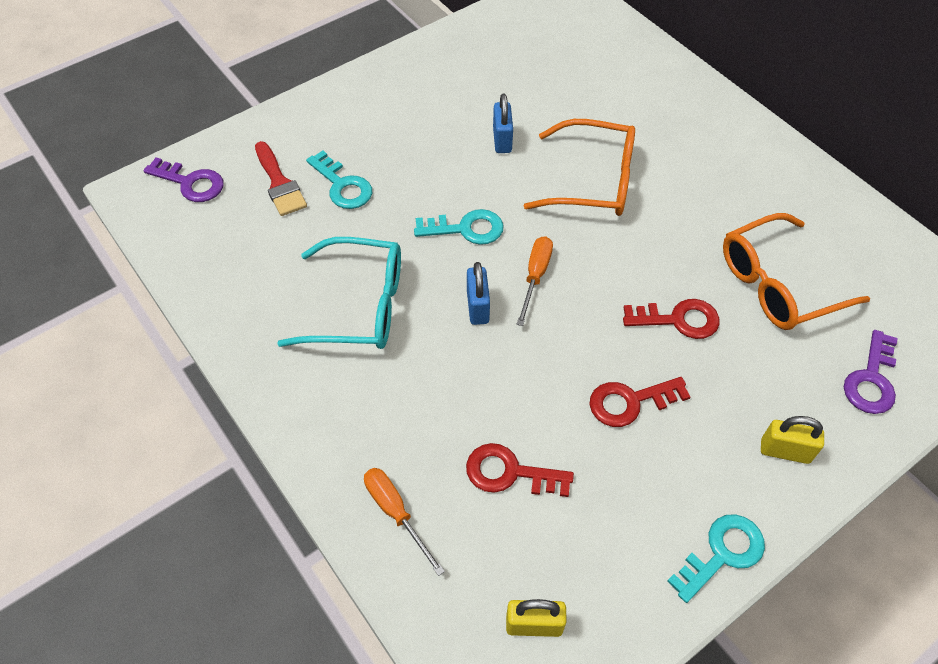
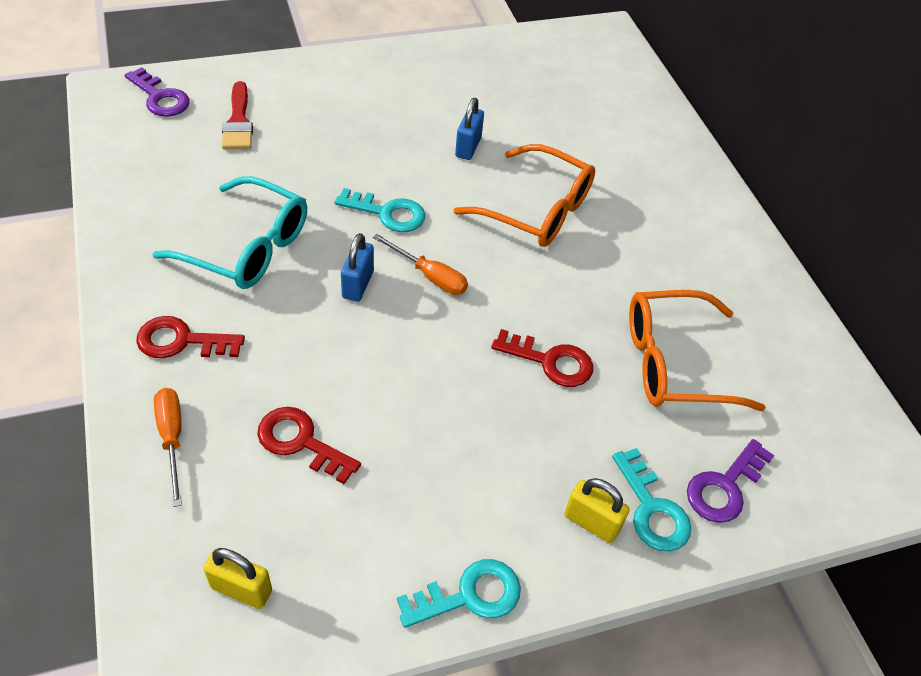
camera: 15 degrees right, 5 degrees down
turquoise key [306,150,372,209] -> turquoise key moved to [612,448,691,552]
orange screwdriver [516,236,553,326] -> orange screwdriver turned 90 degrees clockwise [373,234,468,295]
red key [590,377,691,427] -> red key moved to [136,316,245,358]

